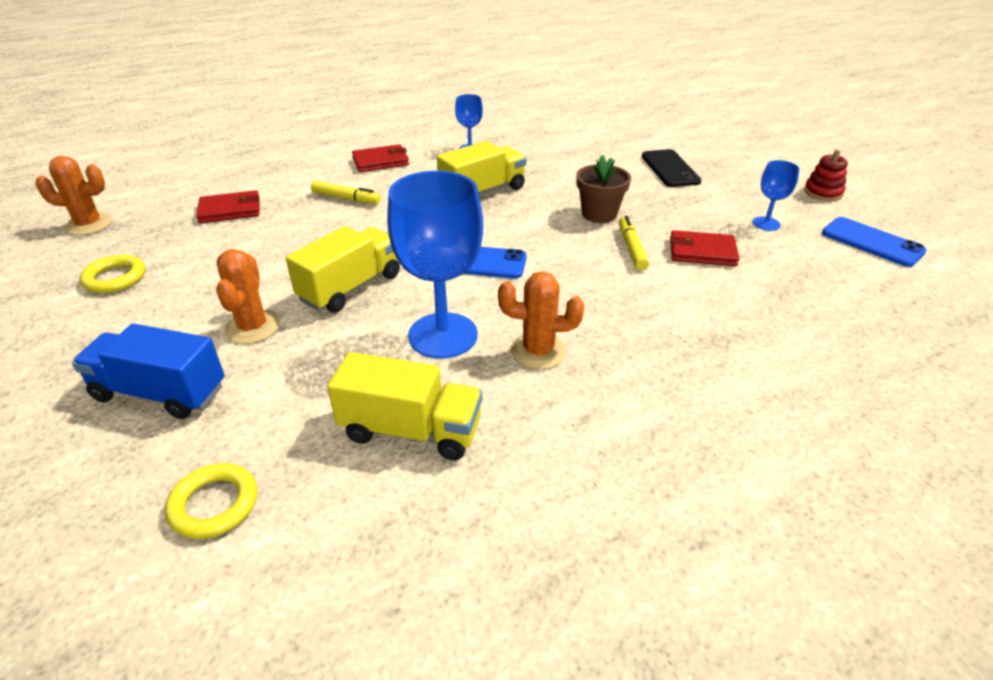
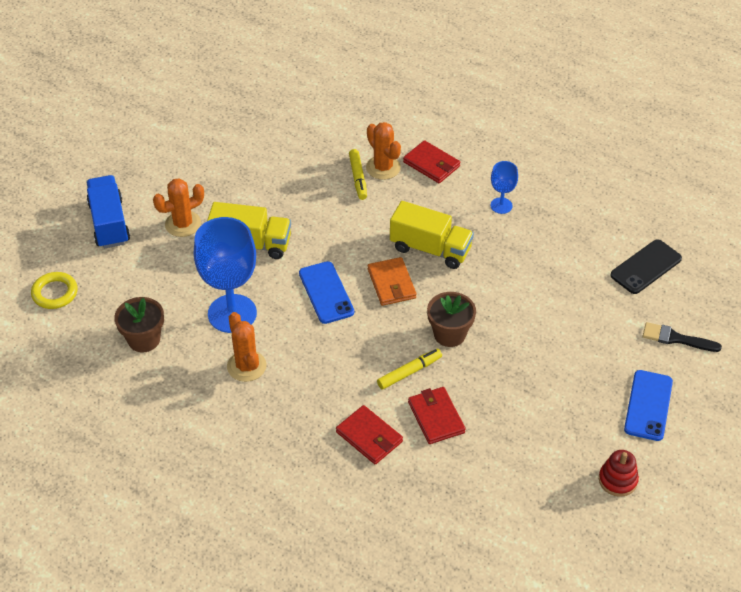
camera: 60 degrees right, 10 degrees up
orange cactus [35,156,112,235] -> orange cactus moved to [366,122,401,180]
yellow ring [80,254,145,293] -> none
red wallet [196,190,260,223] -> red wallet moved to [336,405,403,465]
yellow truck [327,352,482,461] -> brown flower pot [114,297,164,353]
black phone [642,149,701,187] -> black phone moved to [610,239,682,294]
blue goblet [752,160,799,231] -> none
blue phone [822,217,926,267] -> blue phone moved to [624,370,673,441]
none -> orange wallet [368,257,416,306]
none -> black brush [643,322,722,352]

